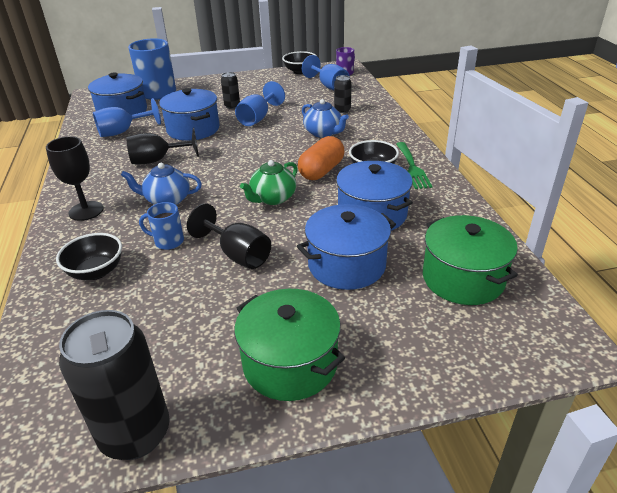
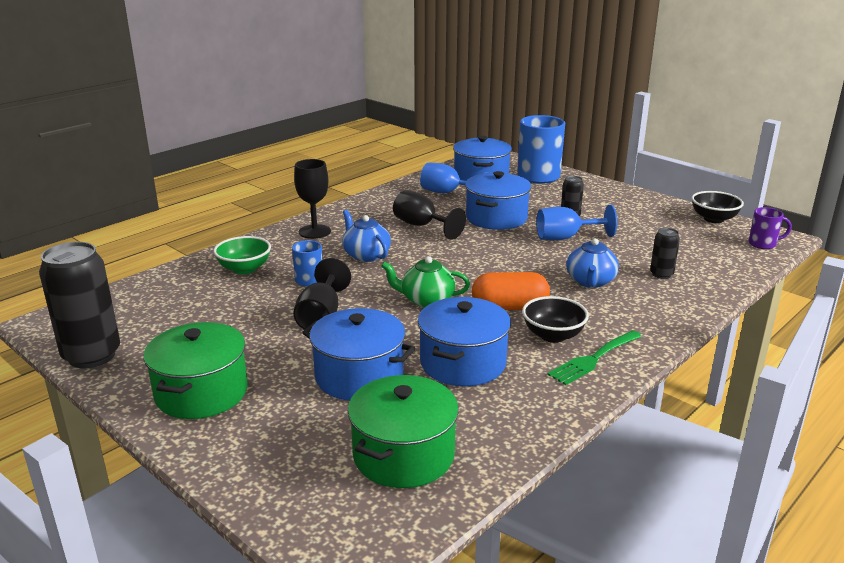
camera: 55 degrees right, 10 degrees down
black bowl [56,233,122,280] -> green bowl [213,236,271,274]
blue goblet [302,55,350,90] -> none

